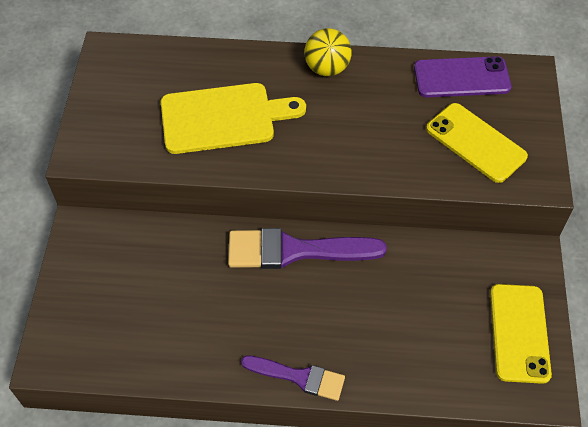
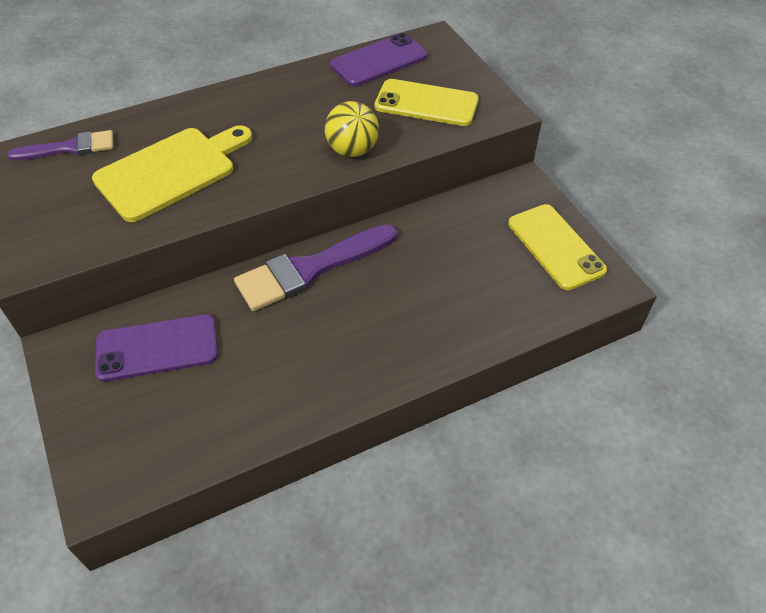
camera: 30 degrees left, 5 degrees down
purple brush [241,355,345,401] -> purple brush moved to [7,130,113,160]
yellow ball [304,28,352,76] -> yellow ball moved to [325,101,379,157]
none -> purple phone [95,314,218,382]

